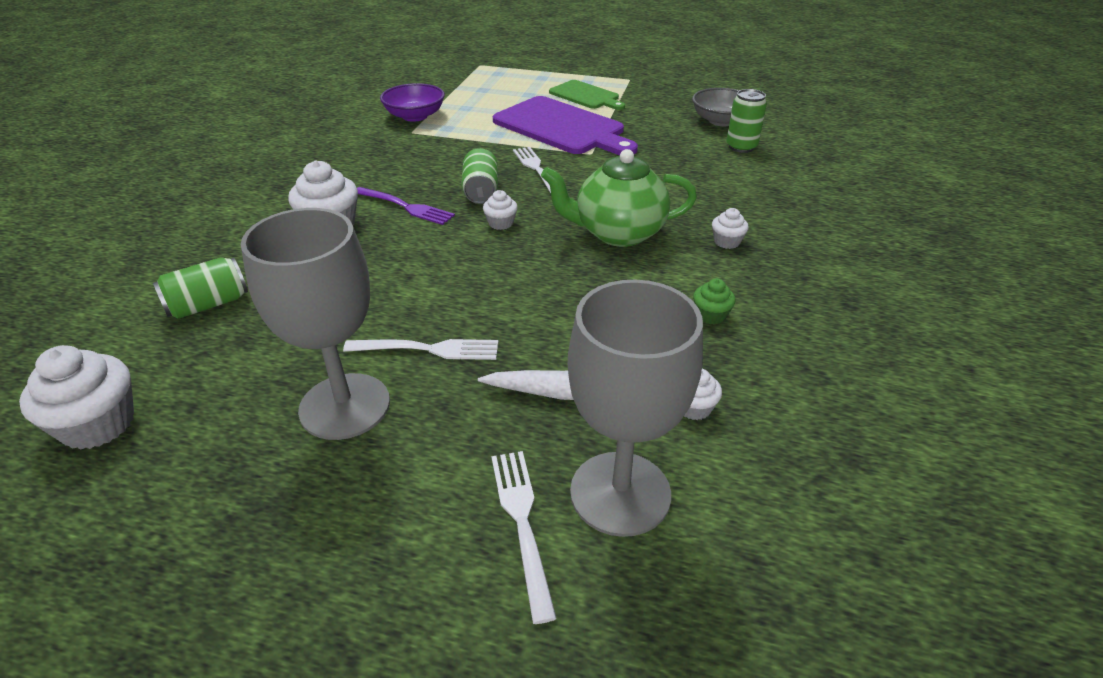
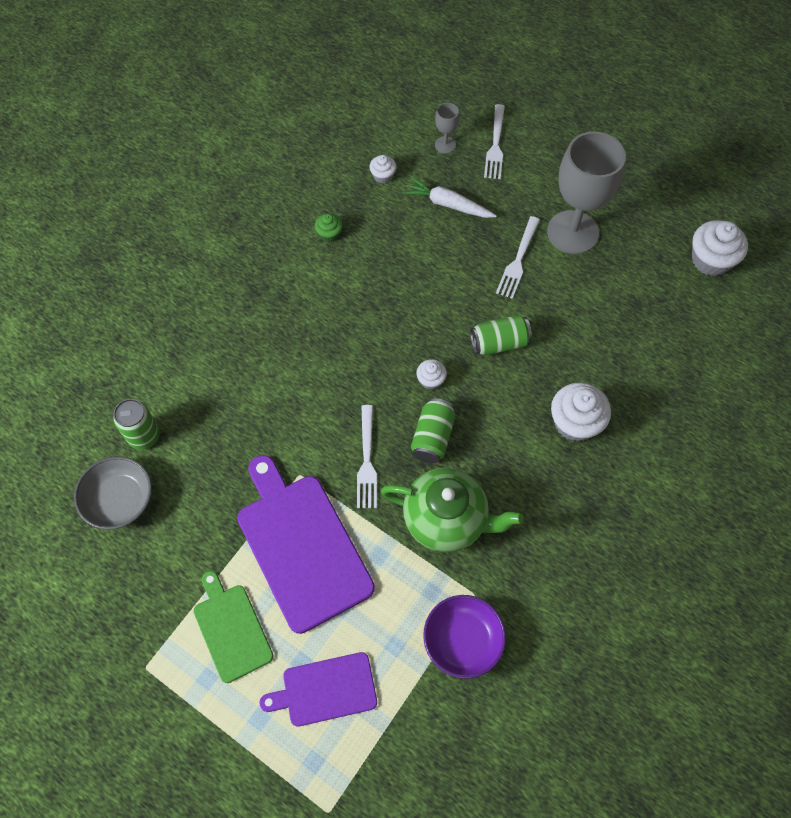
camera: 160 degrees left, 25 degrees up
green can [153,257,248,319] -> green can moved to [470,315,532,355]
white fork [343,339,498,360] -> white fork turned 90 degrees counterclockwise [496,216,540,299]
purple fork [357,187,455,225] -> none
green teapot [541,149,697,247] -> green teapot moved to [381,468,524,552]
grey goblet [568,279,703,537] -> grey goblet [435,103,459,153], size x0.43
white cupcake [712,208,749,249] -> none
none -> purple cutting board [260,652,377,727]

